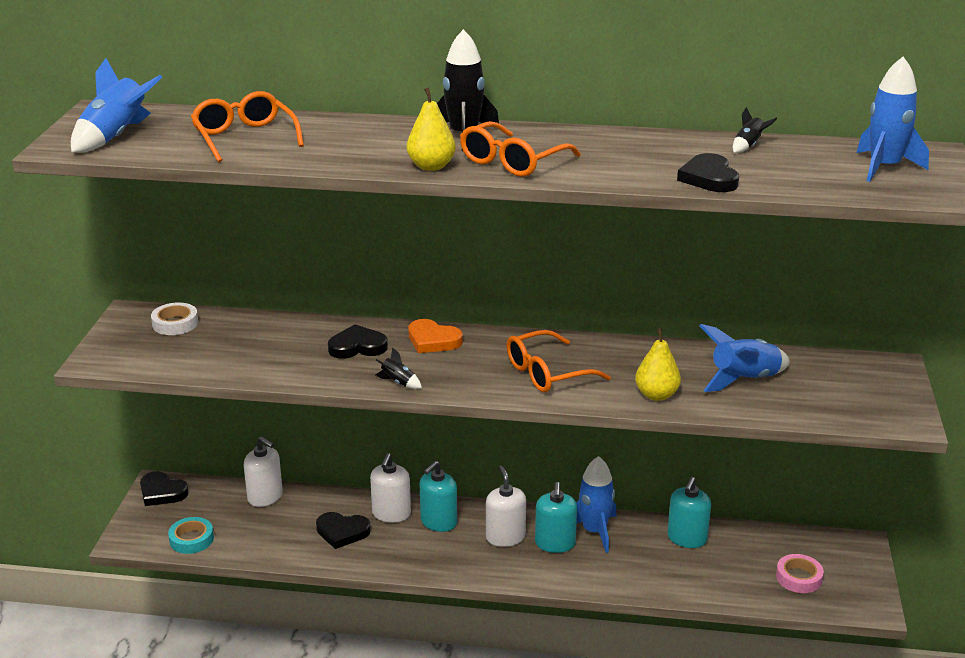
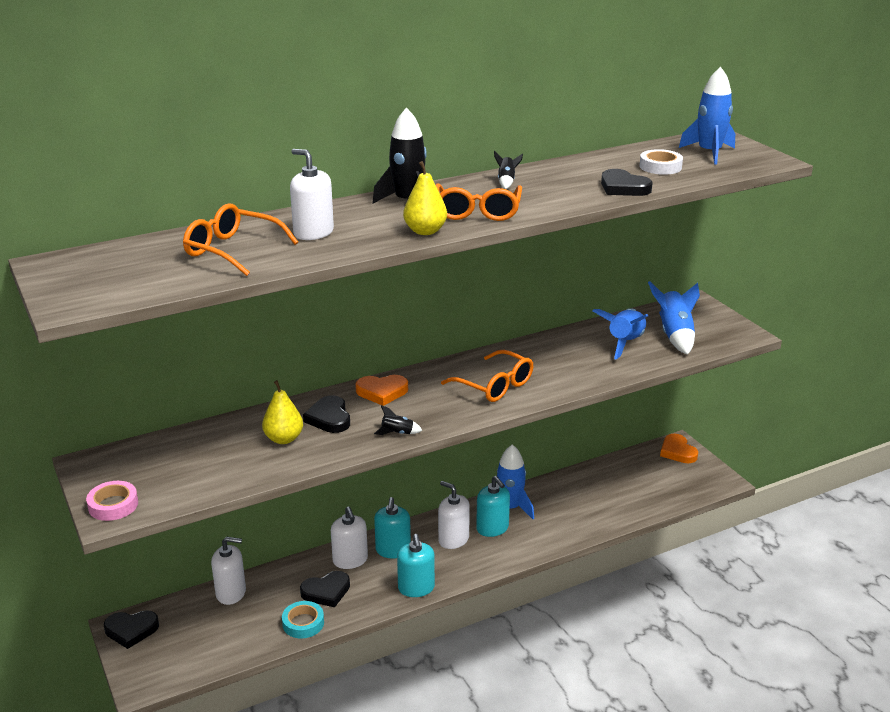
camera: 35 degrees left, 0 degrees up
blue rocket [71,58,162,153] -> blue rocket moved to [648,281,700,355]
white tape [151,302,198,335] -> white tape moved to [639,149,683,175]
turquoise tape [168,517,214,554] -> turquoise tape moved to [282,601,324,638]
black heart [328,324,388,359] -> black heart turned 60 degrees counterclockwise [303,395,350,433]
orange glasses [506,330,611,393] -> orange glasses turned 75 degrees counterclockwise [441,350,533,402]
yellow pear [635,328,681,401] -> yellow pear moved to [262,380,303,444]
turquoise soap dispenser [667,477,711,548] -> turquoise soap dispenser moved to [397,534,435,597]
black rocket [733,107,777,153] -> black rocket moved to [494,151,523,189]
pink tape [776,554,824,593] -> pink tape moved to [86,481,138,521]
none -> white soap dispenser [290,149,334,240]
none -> orange heart [660,434,698,463]

